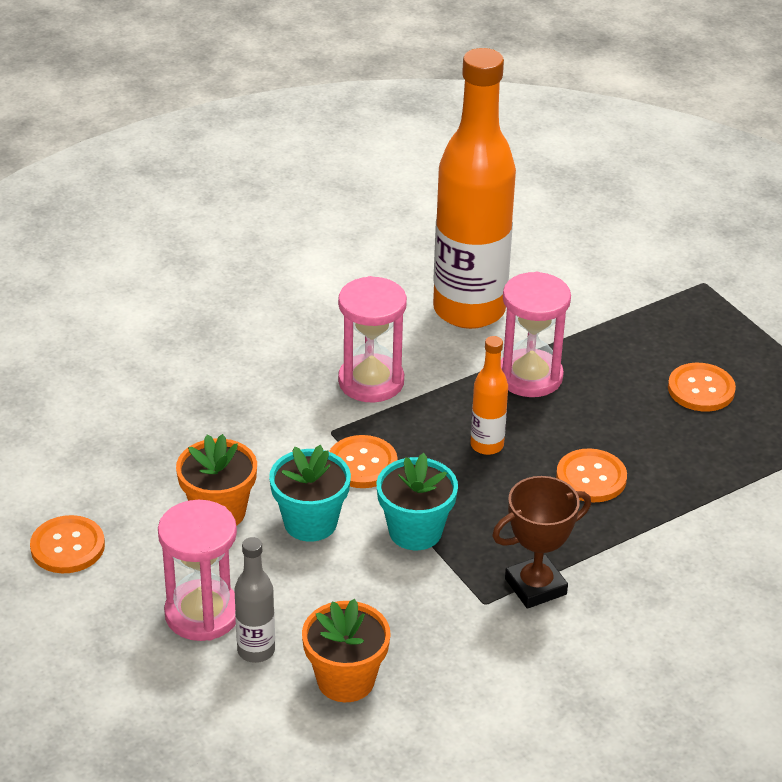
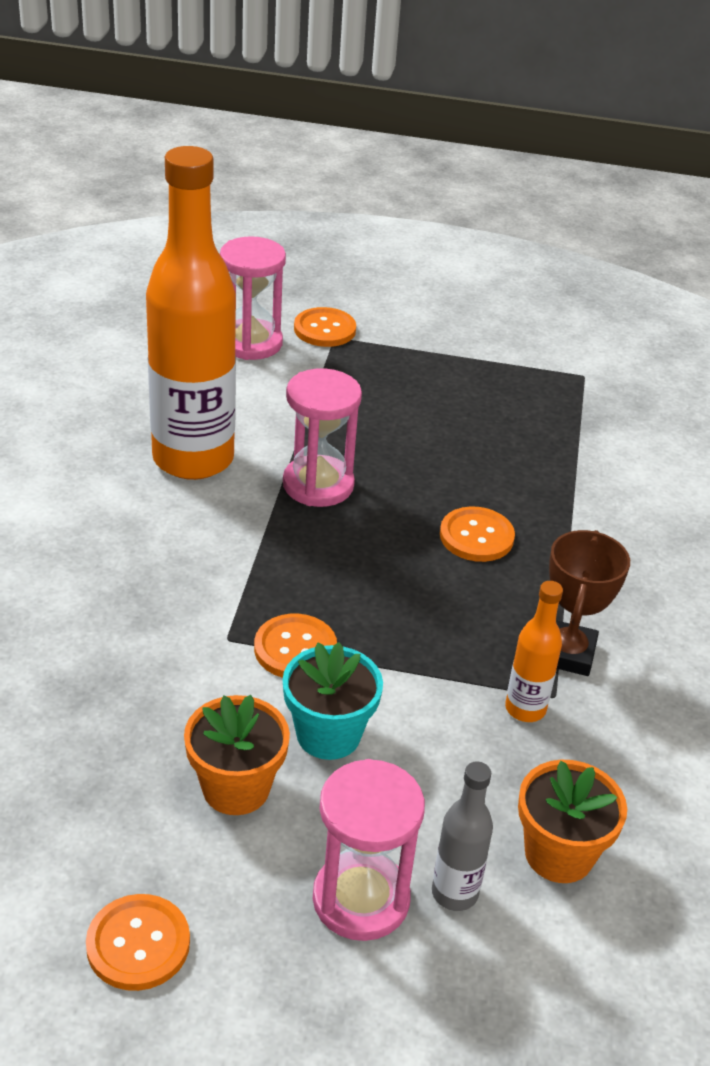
camera: 50 degrees left, 0 degrees up
pink hourglass [338,276,407,403] -> pink hourglass moved to [220,236,286,360]
turquoise flower pot [376,453,458,550] -> none
orange bottle [470,336,508,455] -> orange bottle moved to [505,581,563,722]
orange button [668,363,736,412] -> orange button moved to [294,307,356,347]

